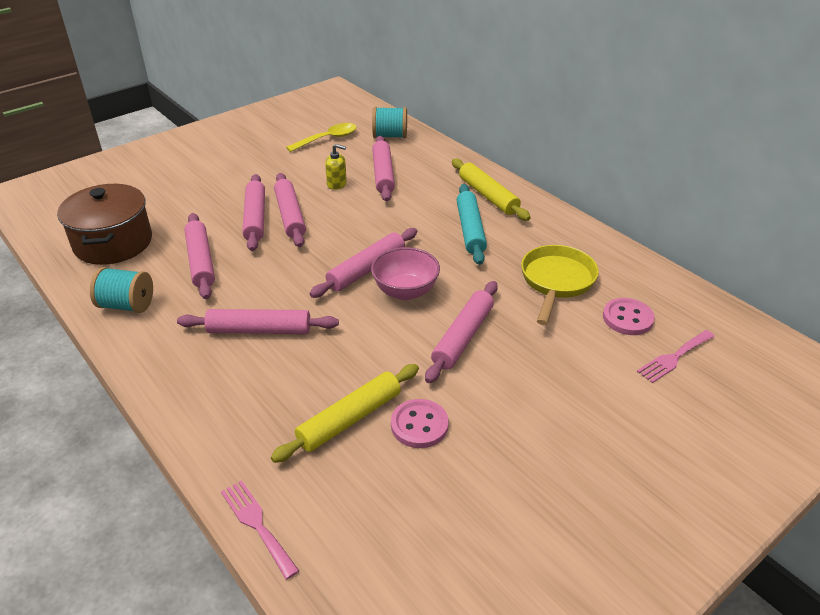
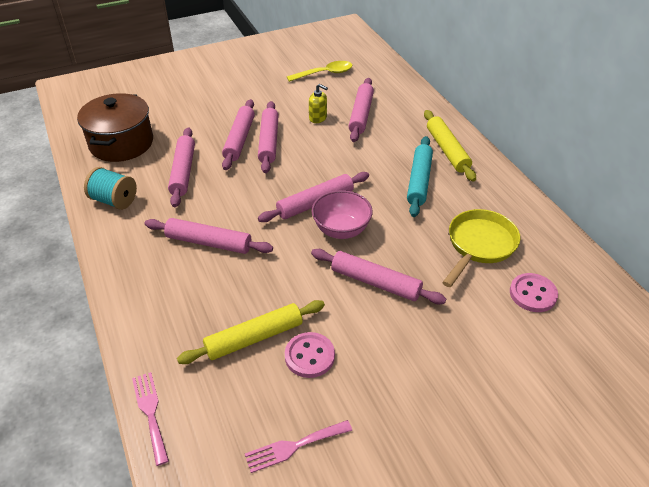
camera: 15 degrees right, 5 degrees up
turquoise spool [372,107,407,138] -> none
pink rolling pin [425,281,498,383] -> pink rolling pin turned 75 degrees clockwise [311,249,446,304]
pink fork [637,330,715,383] -> pink fork moved to [245,420,352,473]

